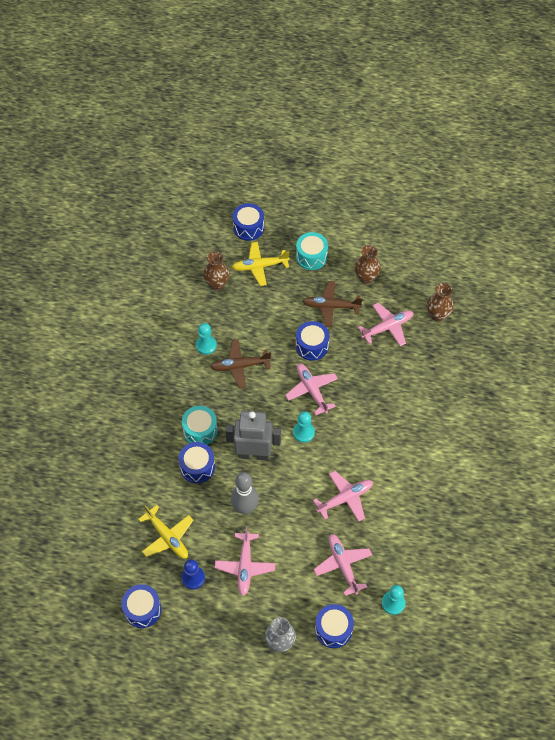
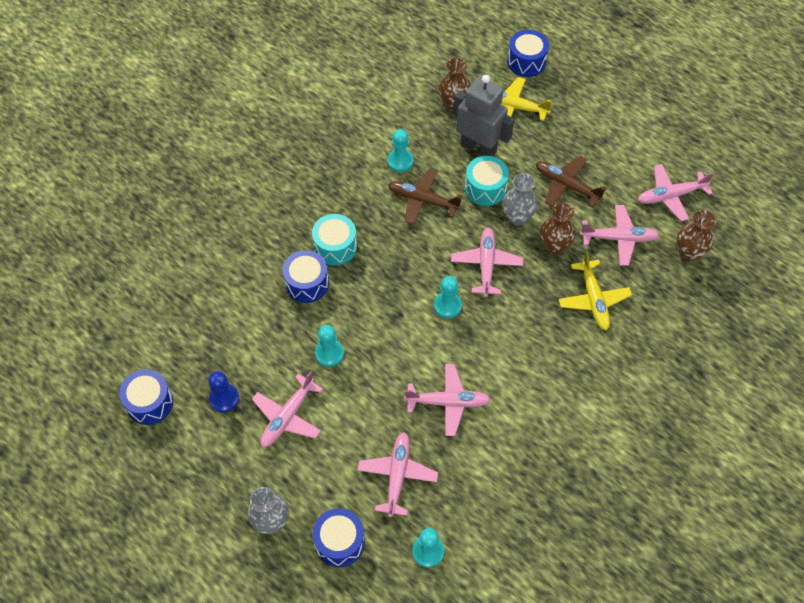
camera: 30 degrees right, 0 degrees up
yellow plane [138,505,193,559] -> yellow plane moved to [559,252,632,330]
grey robot [225,411,281,460] -> grey robot moved to [453,75,514,156]
grey bowling pin [231,472,259,514] -> turquoise pawn [315,325,344,367]
turquoise drum [296,232,328,270] -> turquoise drum moved to [465,156,509,206]
blue drum [296,321,329,361] -> grey vase [503,173,538,226]
brown vase [355,245,381,284] -> brown vase moved to [540,203,576,255]
none -> pink plane [638,164,714,221]

